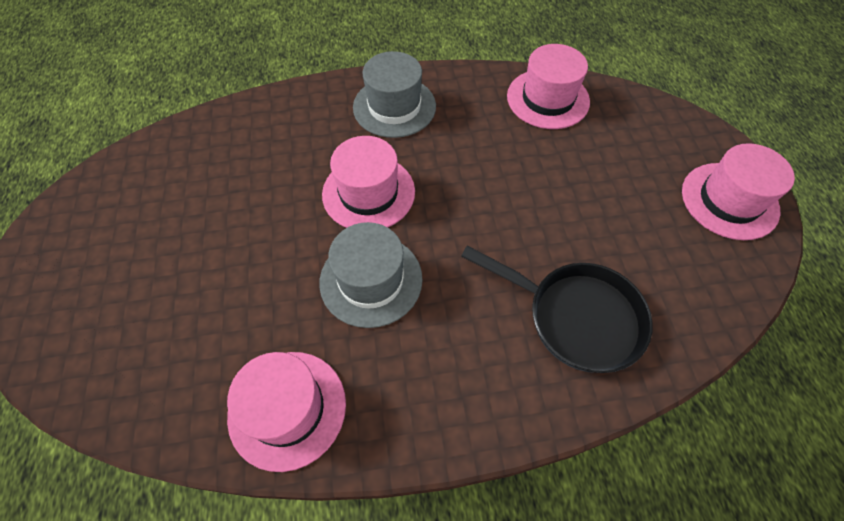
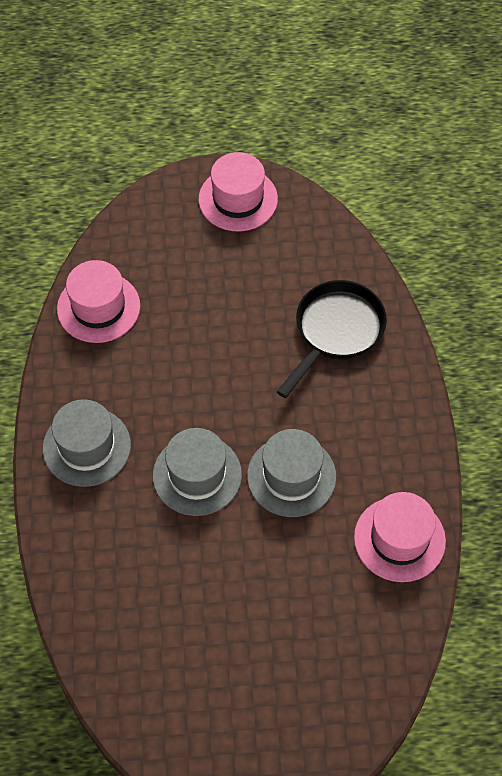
camera: 85 degrees left, 0 degrees up
pink hat [322,136,415,228] -> grey hat [153,428,242,516]

